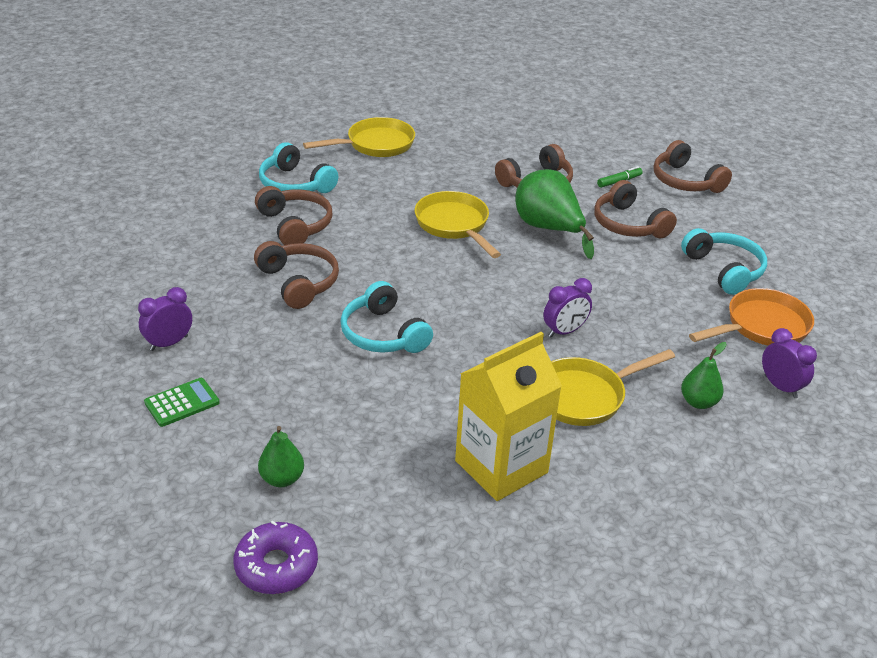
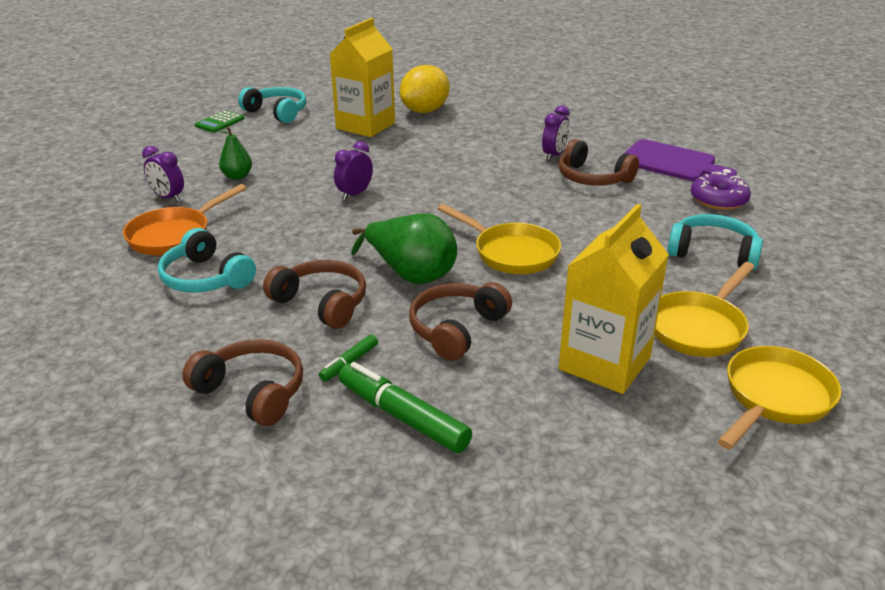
camera: 160 degrees right, 5 degrees down
purple clock [138,287,192,351] -> purple clock moved to [542,105,570,160]
green calculator [144,378,220,427] -> green calculator moved to [195,110,244,132]
purple donut [234,521,318,594] -> purple donut moved to [691,172,751,210]
brown headphones [255,186,332,245] -> none
green pear [258,426,304,487] -> none
turquoise headphones [341,281,433,353] -> turquoise headphones moved to [238,87,307,123]
yellow pan [551,349,675,426] -> yellow pan moved to [718,346,841,449]
none -> green marker [339,362,472,453]
none -> yellow lemon [400,65,449,113]
none -> yellow carton [559,204,669,394]
none -> purple cutting board [623,139,737,181]

